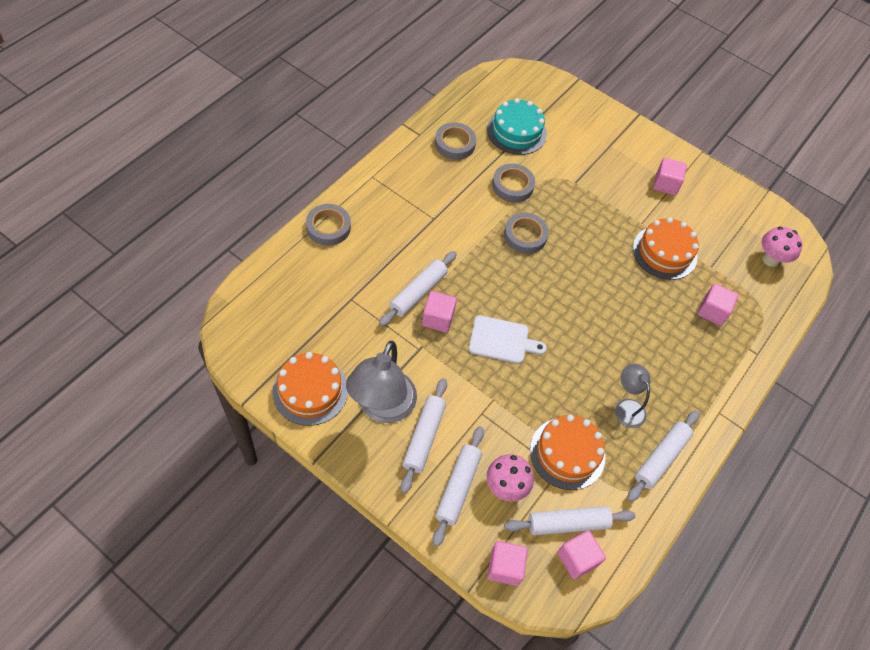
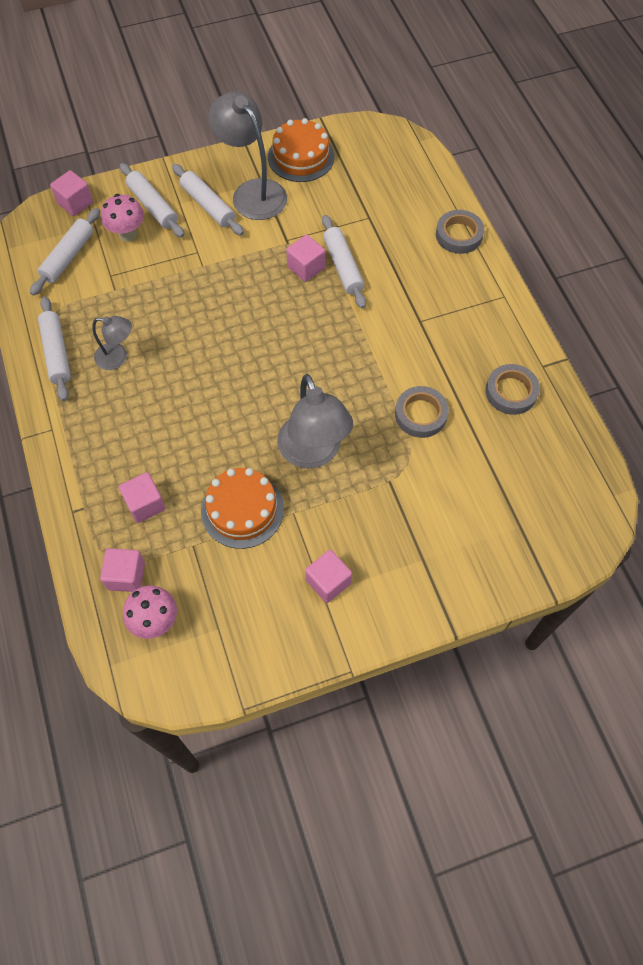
camera: 130 degrees right, 5 degrees up
white cutting board [469,315,547,364] -> none
turquoise cake [487,98,547,155] -> none
grey tape [504,212,549,254] -> none
orange cake [530,414,605,490] -> none
pink cube [557,530,606,580] -> pink cube moved to [100,548,145,592]
none -> grey lamp [277,374,353,469]

